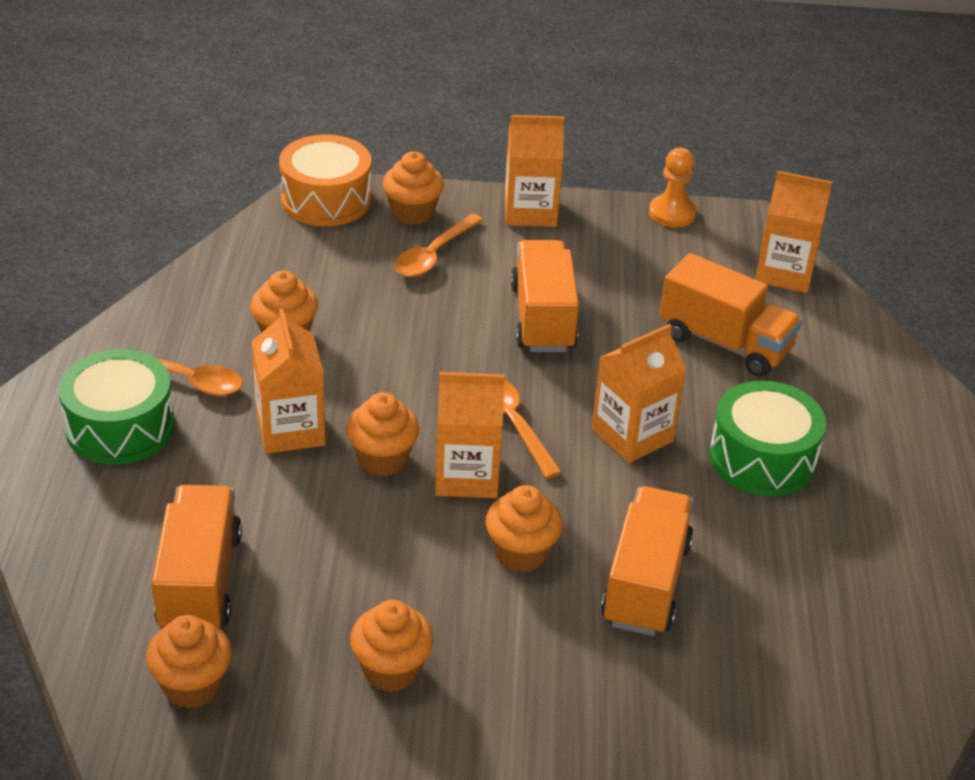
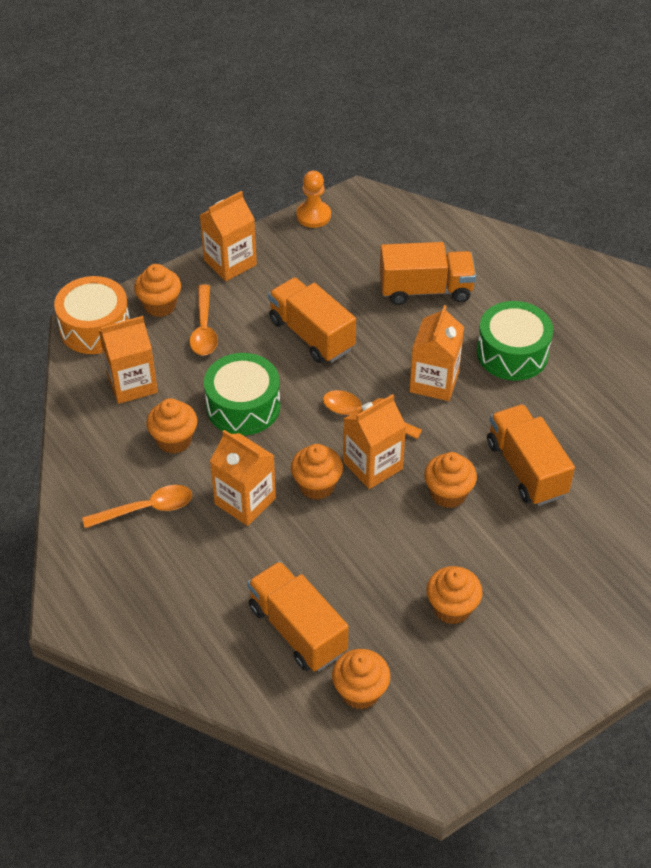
camera: 35 degrees left, 10 degrees up
green drum [58,349,175,464] -> green drum moved to [204,353,280,436]
orange carton [755,171,832,293] -> orange carton moved to [99,316,158,404]

